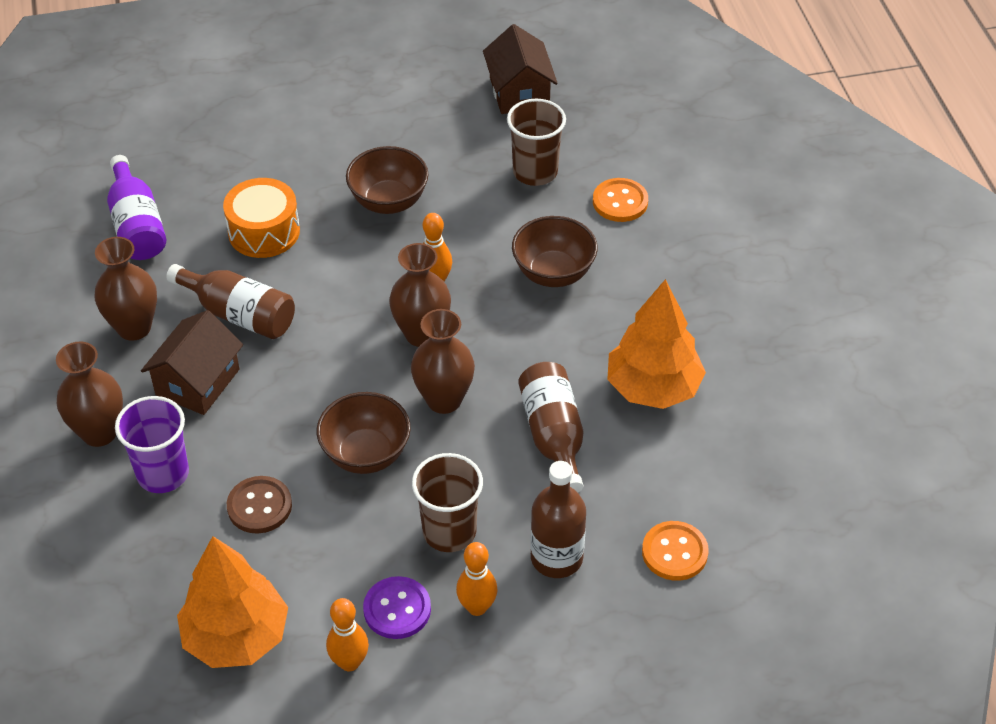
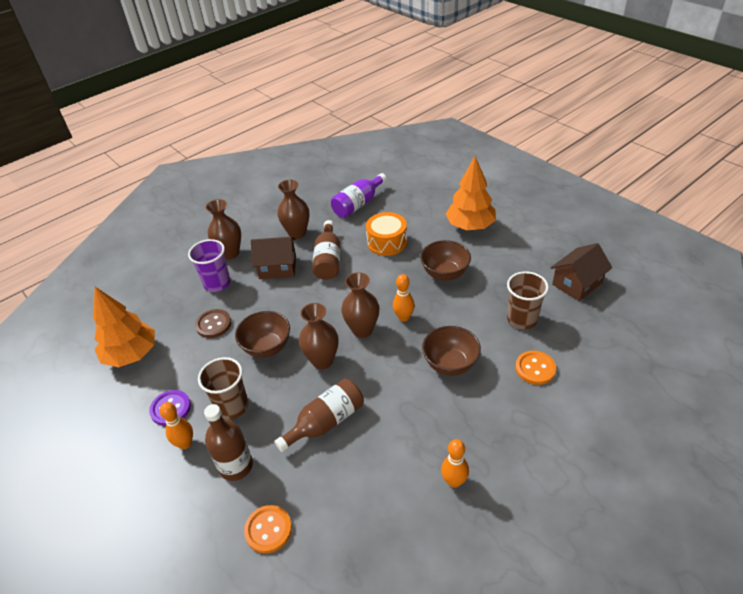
camera: 65 degrees right, 5 degrees down
orange bowling pin [326,598,369,671] -> orange bowling pin moved to [441,439,469,488]
orange tree [607,279,706,409] -> orange tree moved to [446,156,496,230]

